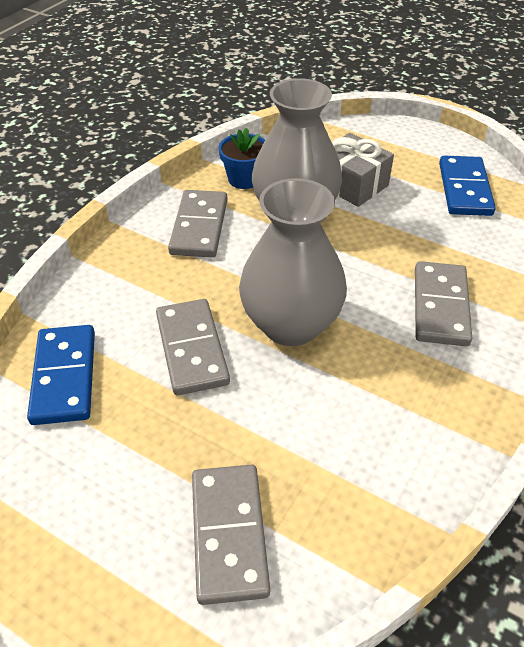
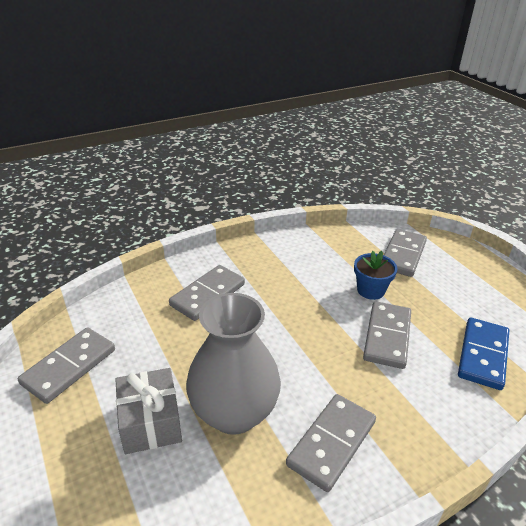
camera: 150 degrees left, 10 degrees down
blue flower pot [218,128,265,189] -> blue flower pot moved to [354,251,397,300]
grey vase [239,178,347,346] -> none
blue domino [439,156,496,216] -> grey domino [18,327,115,404]

